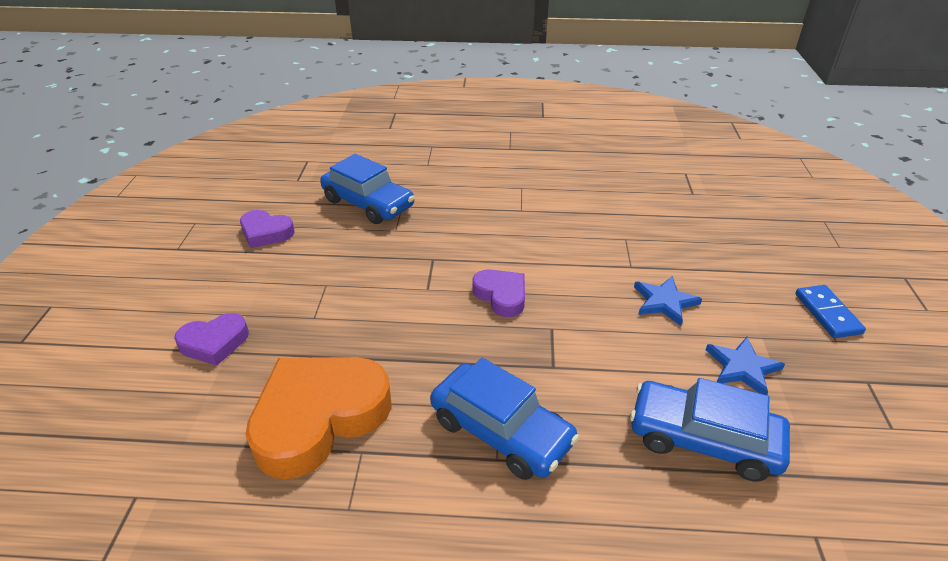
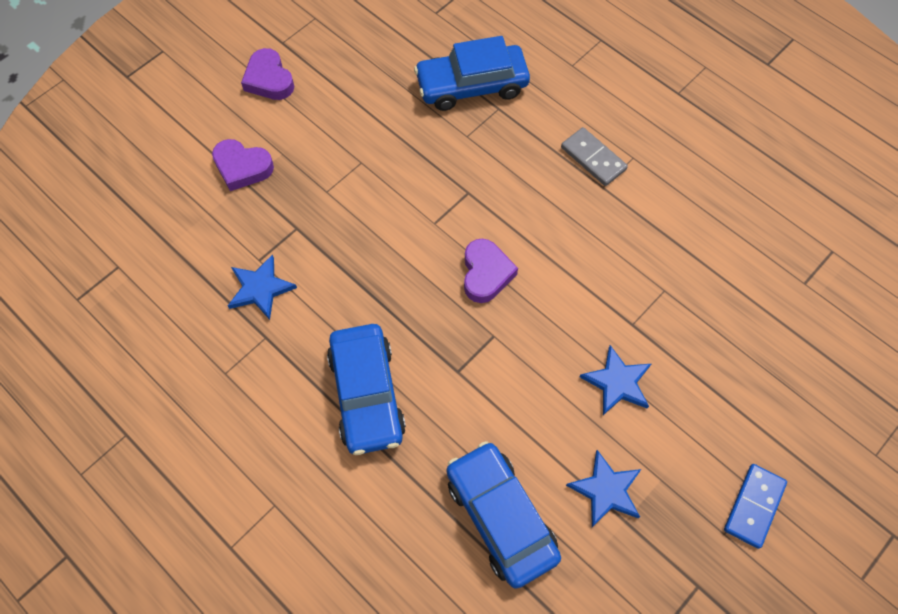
camera: 40 degrees right, 25 degrees up
purple heart [240,210,295,248] -> purple heart moved to [241,48,294,100]
orange heart [245,357,392,479] -> blue star [228,254,297,320]
blue car [320,154,415,224] -> blue car turned 90 degrees clockwise [414,36,530,111]
none -> grey domino [561,127,628,186]

